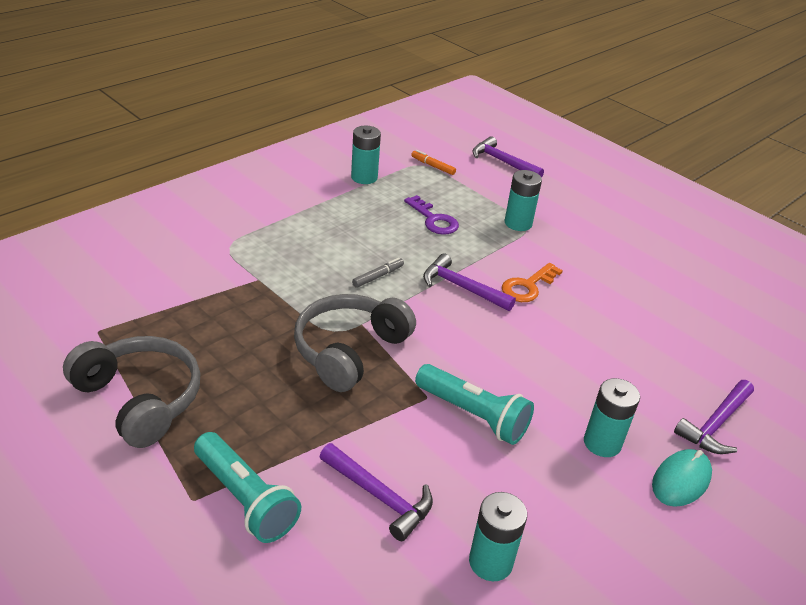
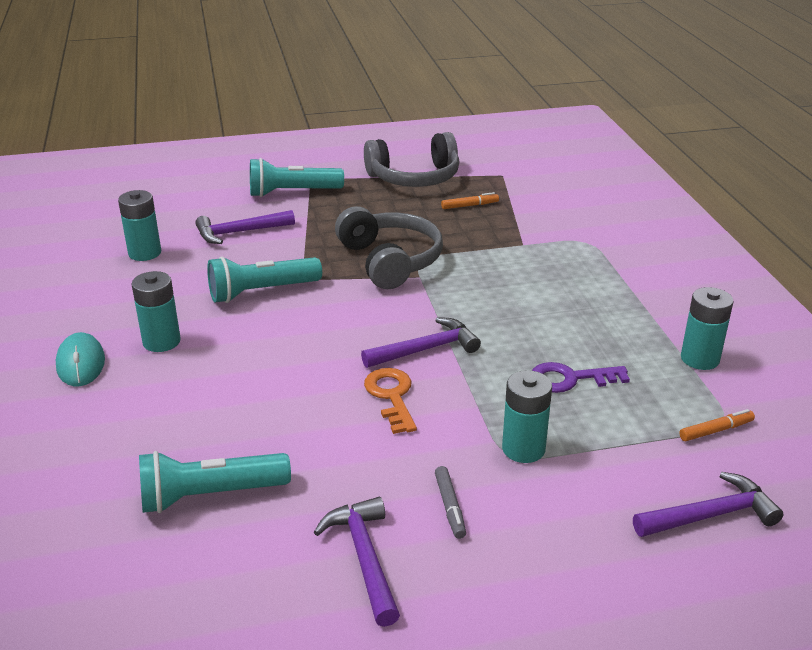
camera: 125 degrees right, 5 degrees down
grey marker [352,258,404,288] -> grey marker moved to [435,466,466,539]
purple hammer [674,380,754,454] -> purple hammer moved to [314,497,400,627]
none -> turquoise flashlight [139,451,291,513]
none -> orange marker [441,192,499,209]

